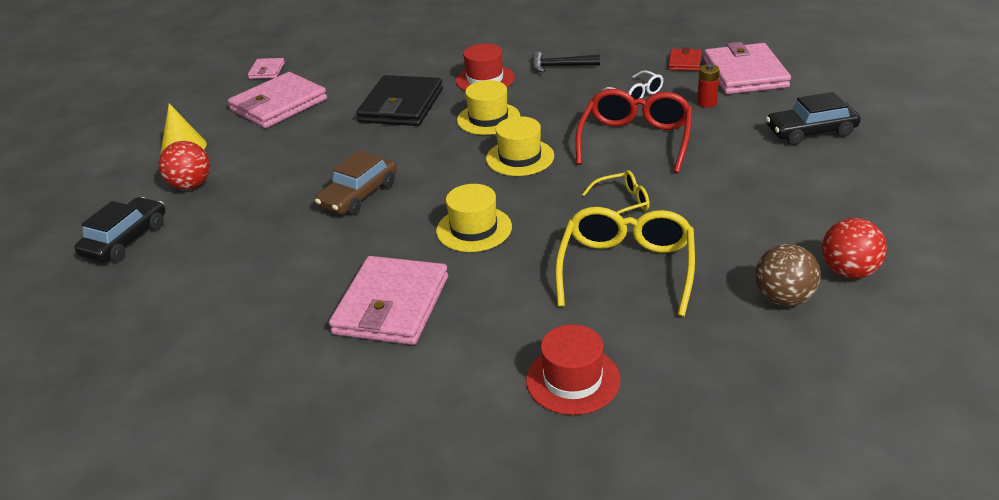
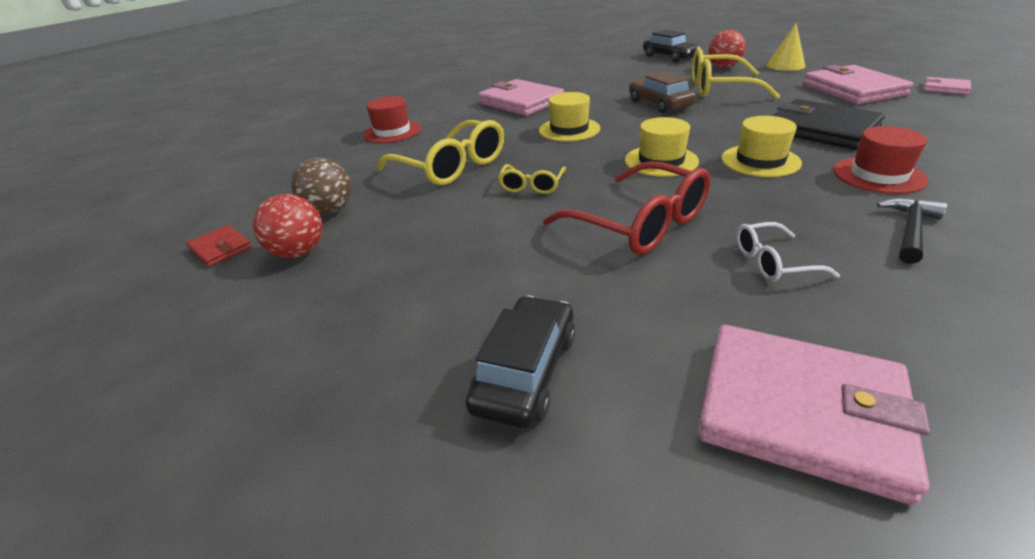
camera: 120 degrees right, 0 degrees up
red wallet [668,47,701,71] -> red wallet moved to [186,225,252,267]
red battery [697,64,720,108] -> none
none -> yellow glasses [692,48,780,99]

